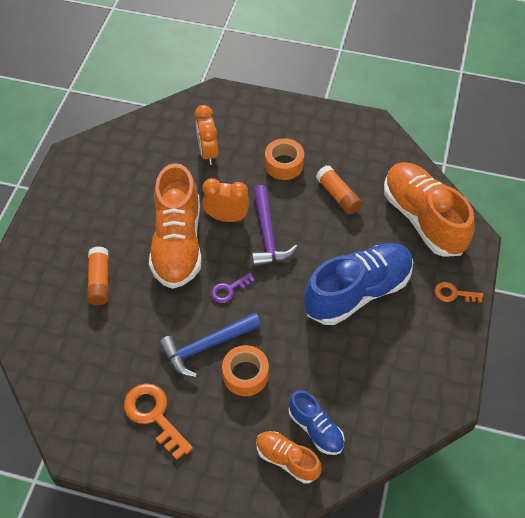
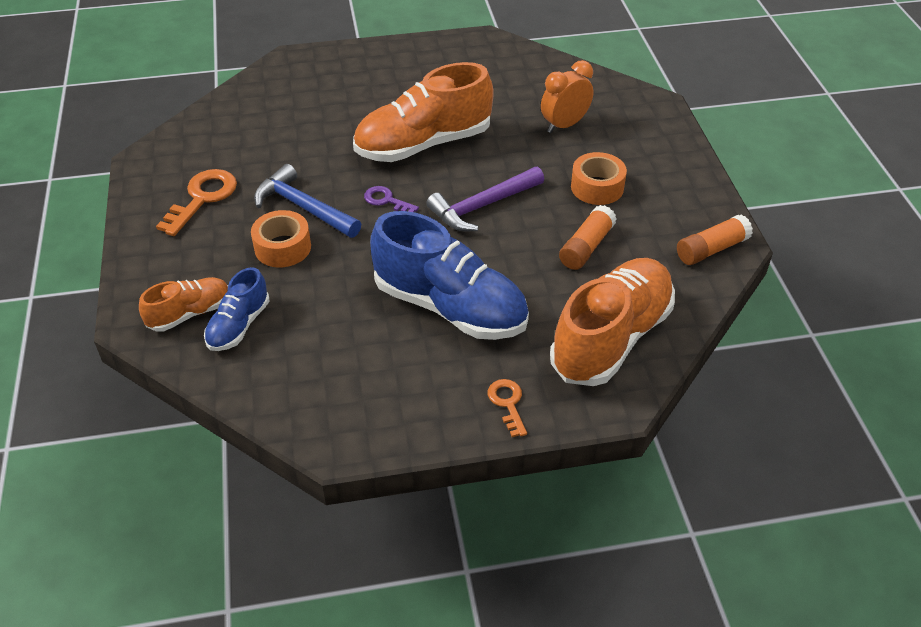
camera: 65 degrees right, 10 degrees down
orange glue stick [87,246,109,305] -> orange glue stick moved to [677,214,753,265]
orange clock [202,178,250,222] -> none
orange shoe [256,431,322,483] -> orange shoe turned 45 degrees clockwise [139,277,228,332]

